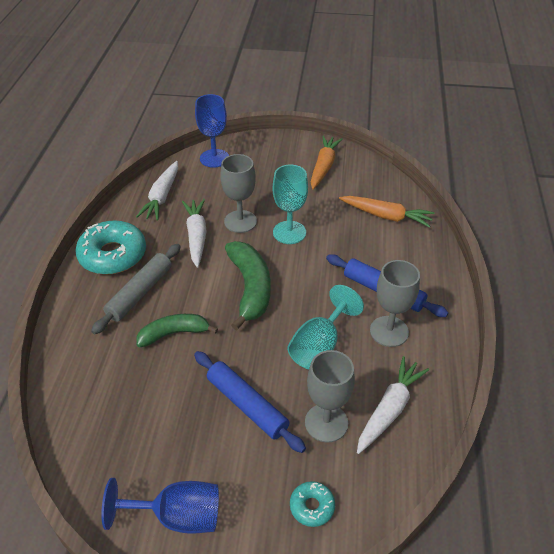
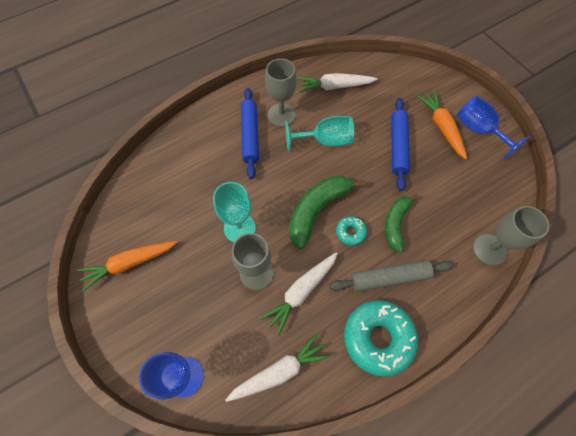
camera: 130 degrees left, 20 degrees up
green banana [136,314,218,347] -> green banana turned 75 degrees clockwise [385,194,419,252]
turquoise donut [290,481,335,527] -> turquoise donut moved to [336,216,367,246]
grey goblet [305,350,355,443] -> grey goblet moved to [473,206,549,266]
orange carrot [339,196,434,228] -> orange carrot moved to [417,91,467,159]

